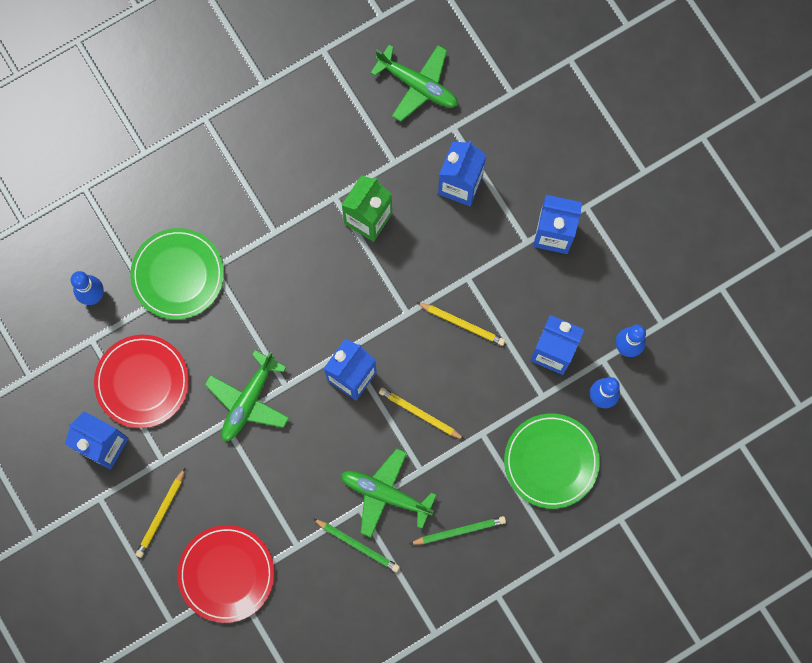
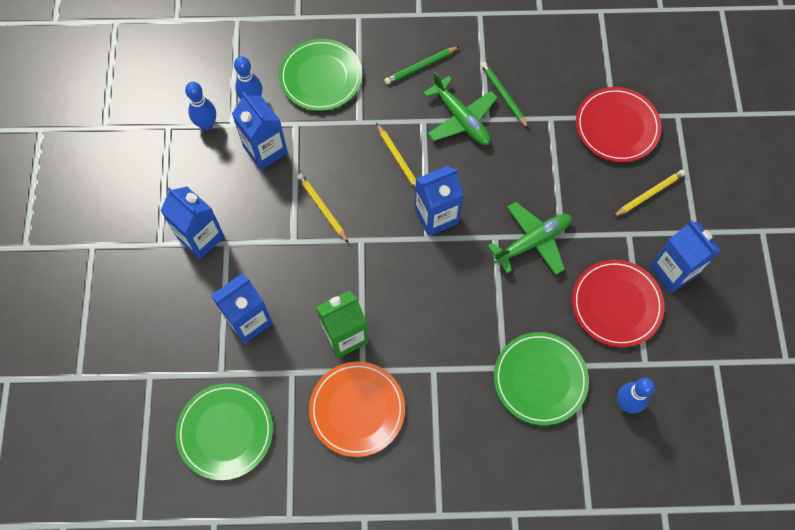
camera: 150 degrees left, 10 degrees down
green plane [370,45,458,122] -> green plate [176,383,273,480]
green pencil [410,516,506,545] -> green pencil turned 45 degrees counterclockwise [384,46,460,85]
none -> orange plate [309,362,405,457]

